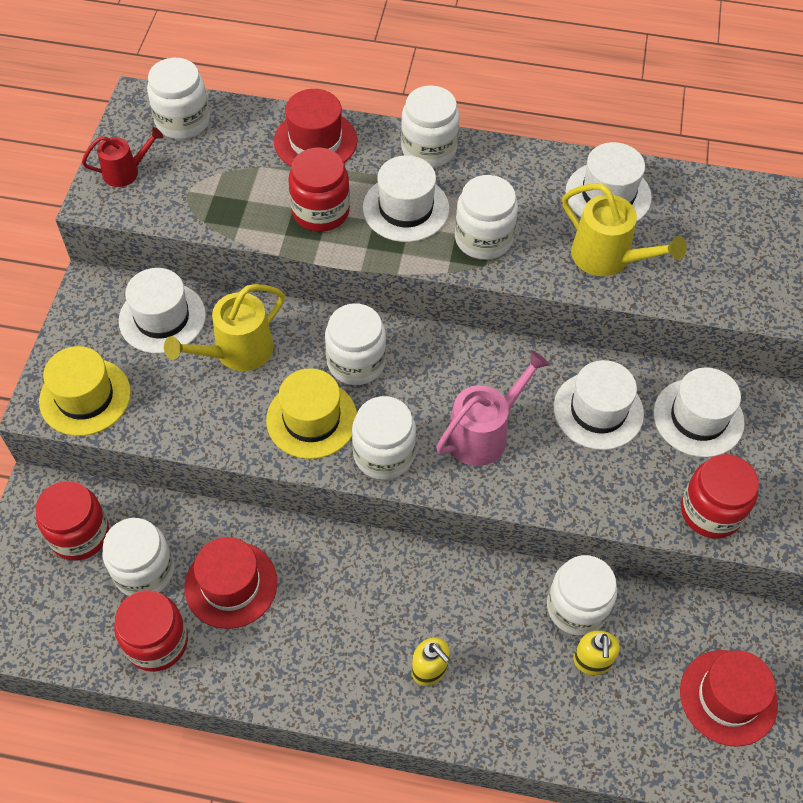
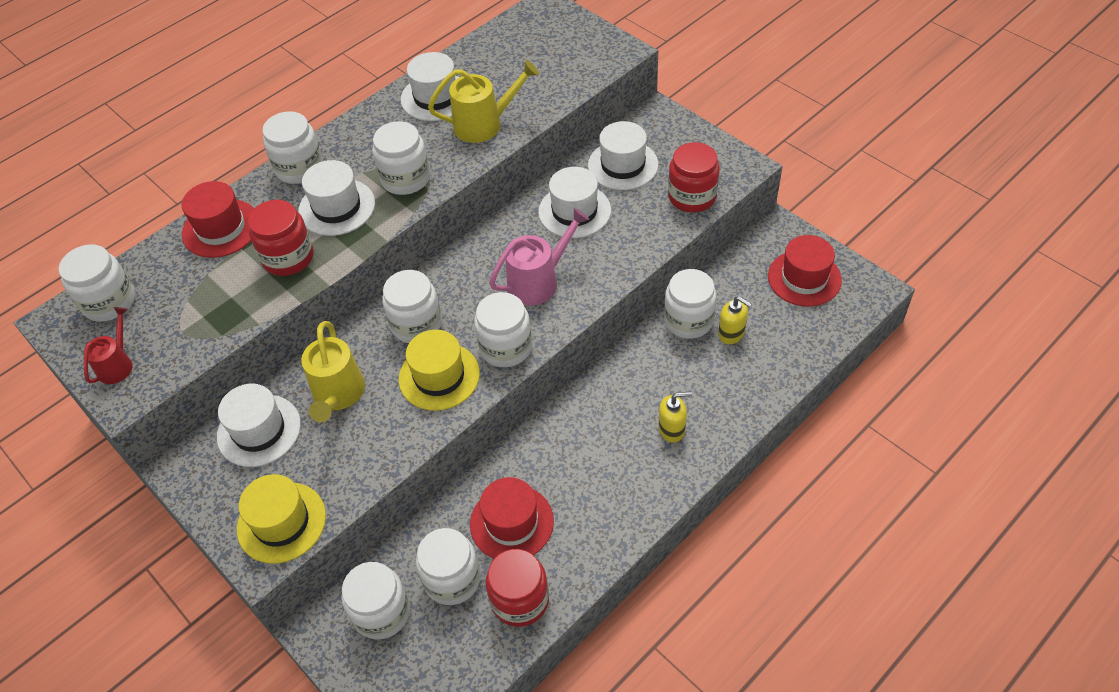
camera: 50 degrees left, 5 degrees down
red jar [36,481,109,561] -> white jar [342,562,410,640]
pink watering can [436,350,550,466] -> pink watering can turned 60 degrees clockwise [489,208,590,306]

